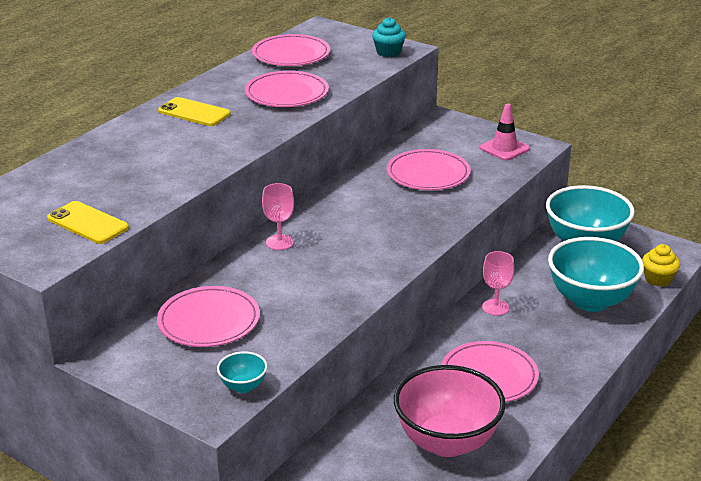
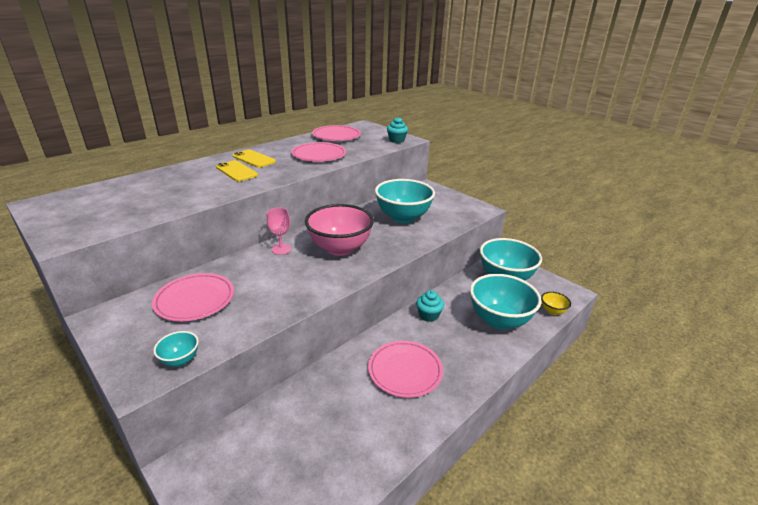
camera: 10 degrees right, 0 degrees up
yellow phone [47,201,129,244] -> yellow phone moved to [216,160,258,181]
pink plate [387,149,471,190] -> turquoise bowl [375,179,435,223]
pink bowl [394,365,506,457] -> pink bowl moved to [305,204,374,256]
pink traffic cone [480,103,530,161] -> none
pink goblet [482,251,514,316] -> turquoise cupcake [416,290,444,322]
yellow cupcake [642,244,680,287] -> yellow bowl [541,292,571,315]

